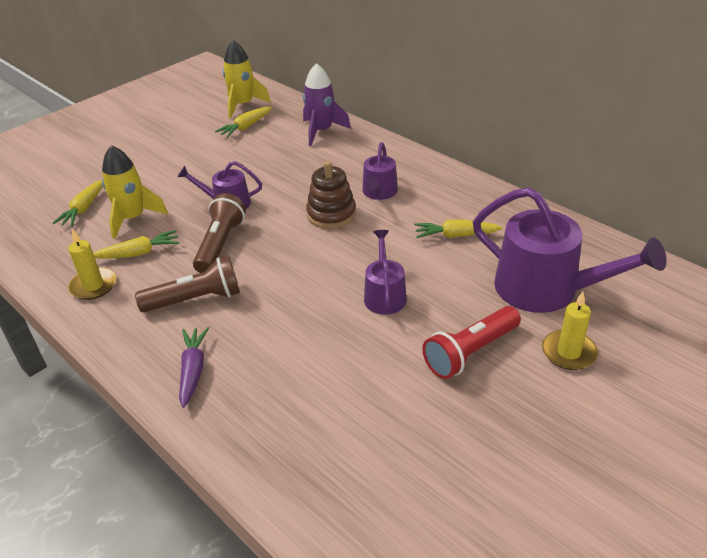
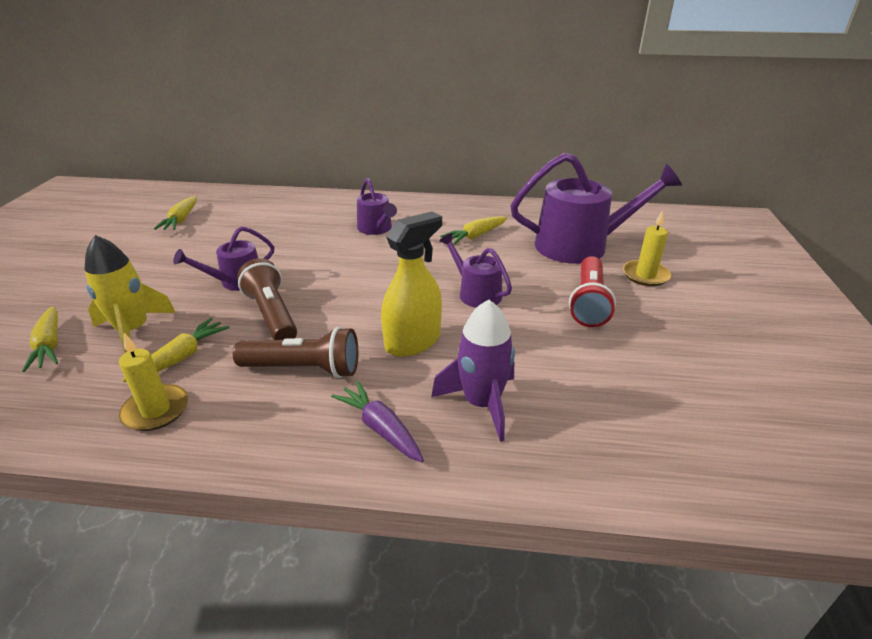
camera: 40 degrees left, 5 degrees down
brown flashlight [135,256,240,313] -> brown flashlight turned 60 degrees clockwise [233,327,358,378]
yellow rocket [223,40,271,118] -> none
purple rocket [303,63,351,146] -> purple rocket moved to [431,300,515,442]
brown stacking toy [306,161,356,229] -> none
none -> yellow spray bottle [381,211,442,357]

